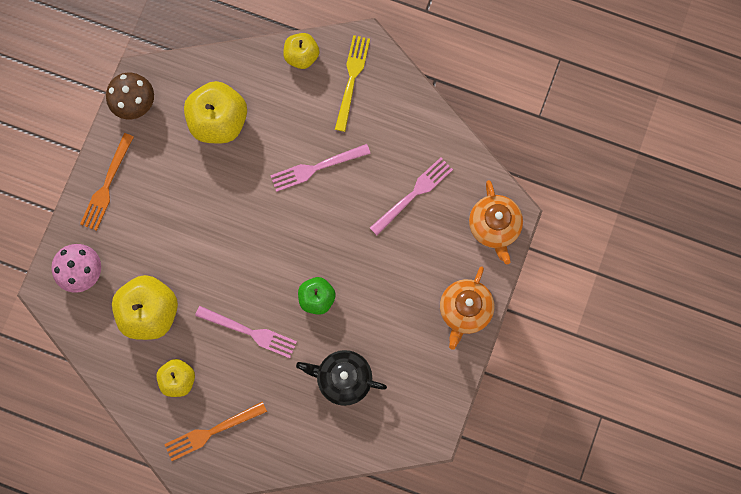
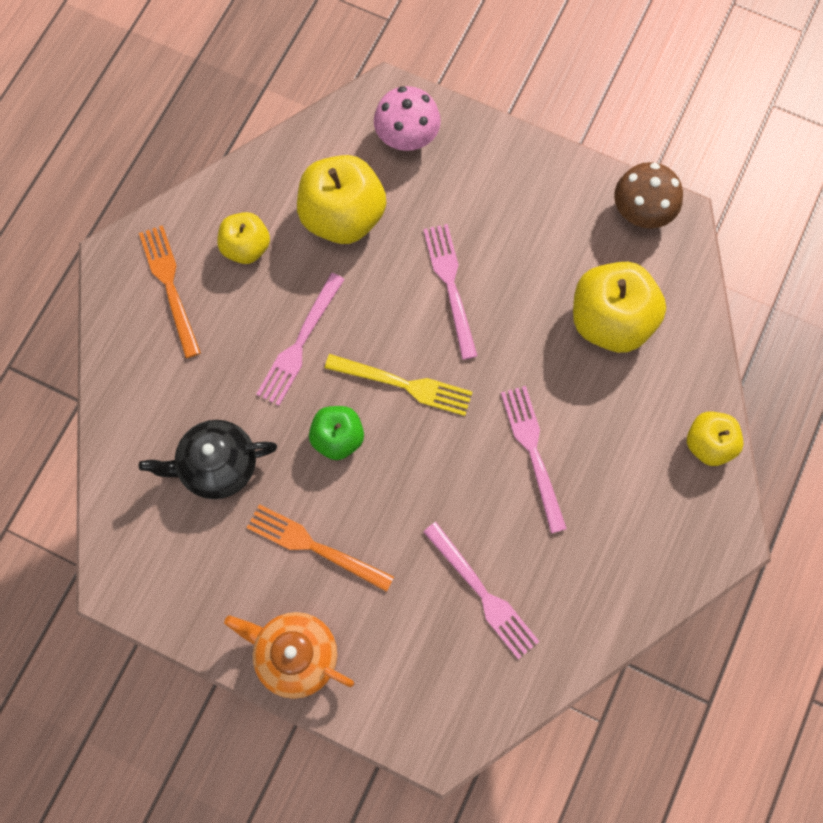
camera: 95 degrees right, 5 degrees down
orange fork [80,133,134,231] -> orange fork moved to [247,504,394,592]
black teapot [296,350,387,406] -> black teapot turned 120 degrees counterclockwise [139,420,277,499]
yellow fork [335,35,370,132] -> yellow fork moved to [325,354,472,416]
orange teapot [469,180,523,264] -> none
none -> pink fork [423,224,477,360]

